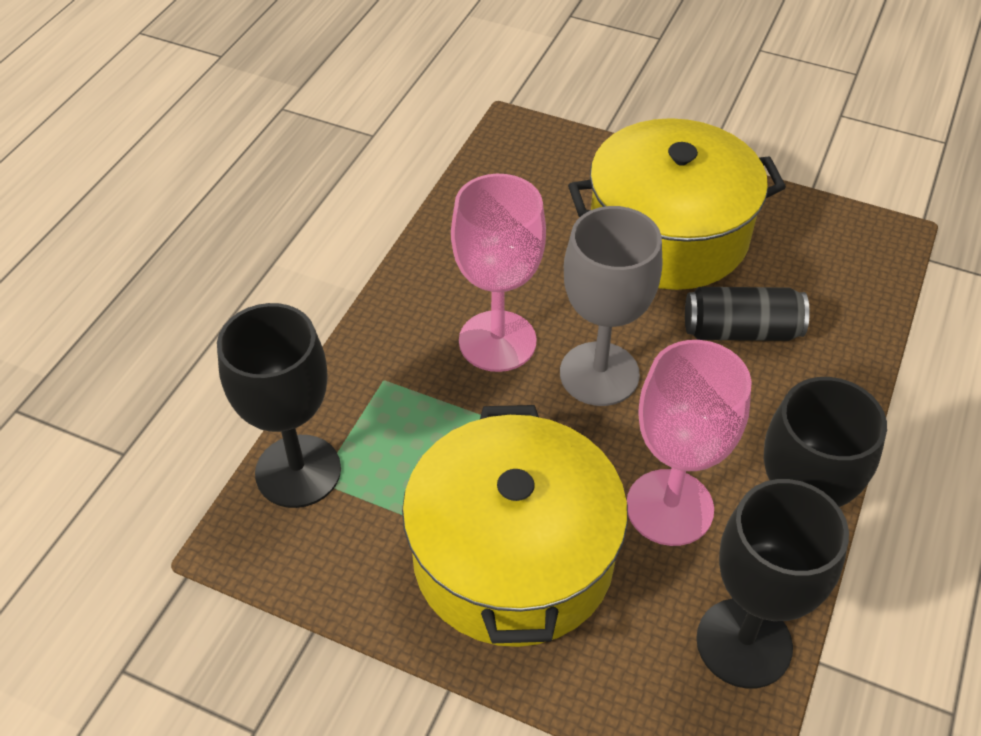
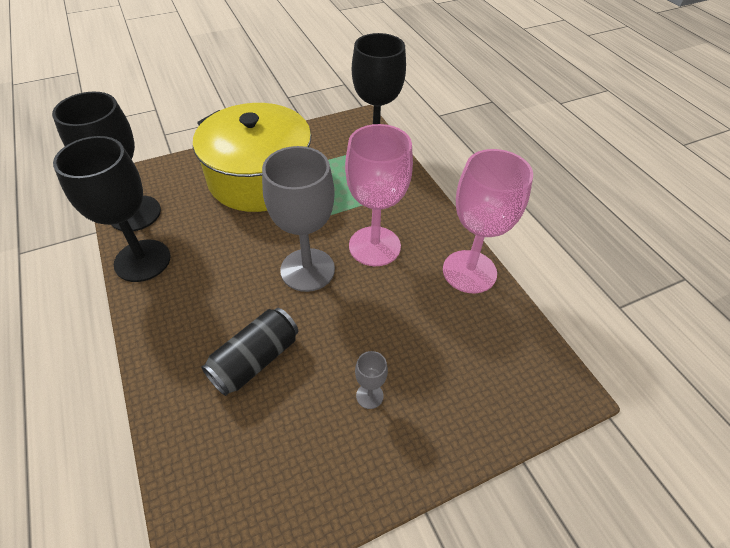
camera: 130 degrees right, 0 degrees up
yellow pot [568,118,786,290] -> grey goblet [355,351,388,409]
pink goblet [627,340,752,546] -> pink goblet moved to [443,149,533,293]

